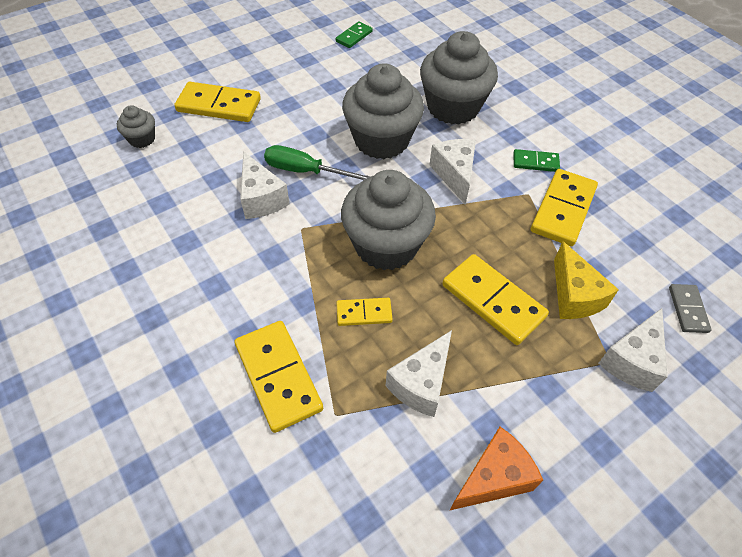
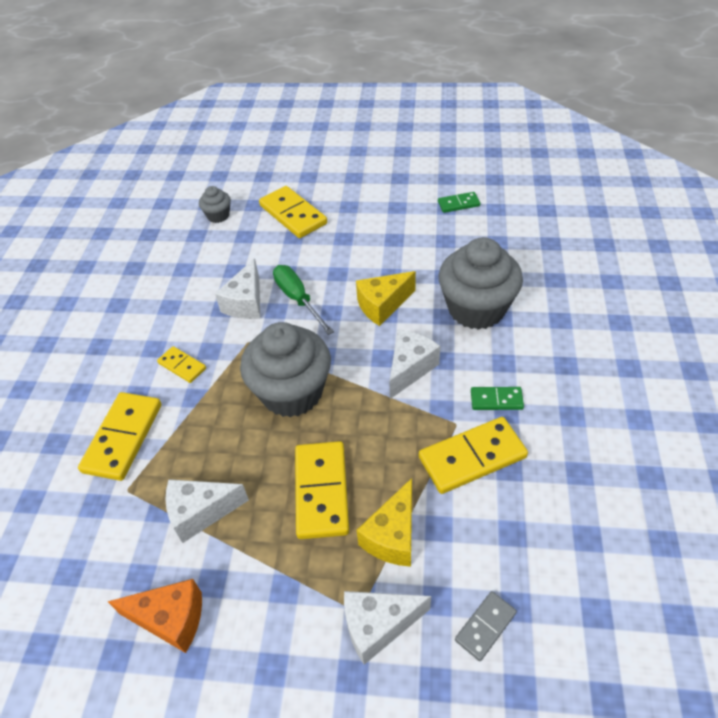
camera: 45 degrees right, 5 degrees down
yellow domino [336,298,393,326] -> yellow domino moved to [157,346,206,383]
grey cupcake [342,64,424,159] -> yellow cheese [356,271,416,326]
green domino [513,149,560,172] -> green domino turned 45 degrees counterclockwise [471,387,524,410]

